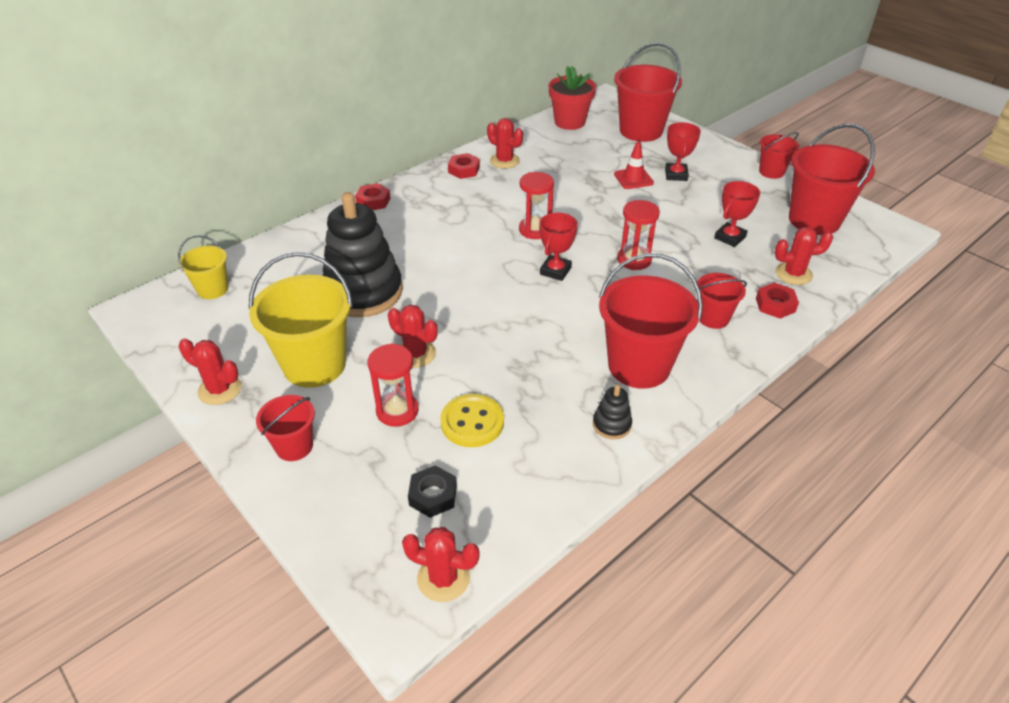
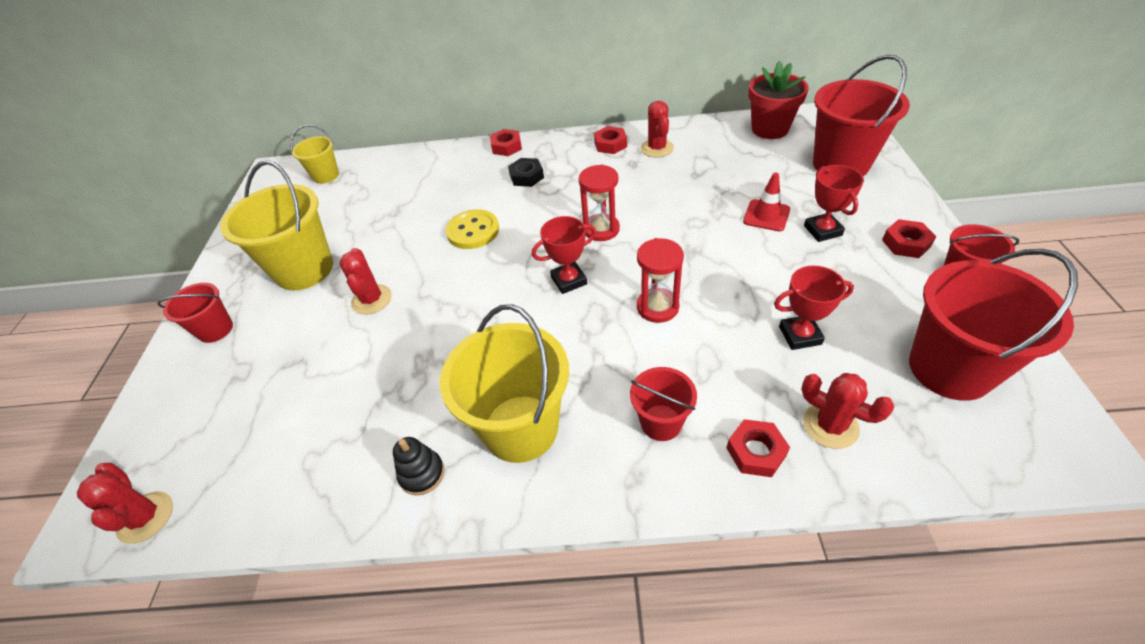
camera: 45 degrees right, 5 degrees up
red cactus [179,339,241,405] -> none
black stacking toy [322,192,403,317] -> none
red hourglass [368,343,419,427] -> none
black nut [408,465,457,518] -> black nut moved to [508,158,544,187]
yellow button [440,394,504,447] -> yellow button moved to [445,209,499,249]
red bucket [599,253,703,389] -> yellow bucket [440,304,569,463]
red trophy [665,122,701,181] -> red trophy turned 60 degrees counterclockwise [804,165,864,242]
none -> red nut [882,219,936,258]

